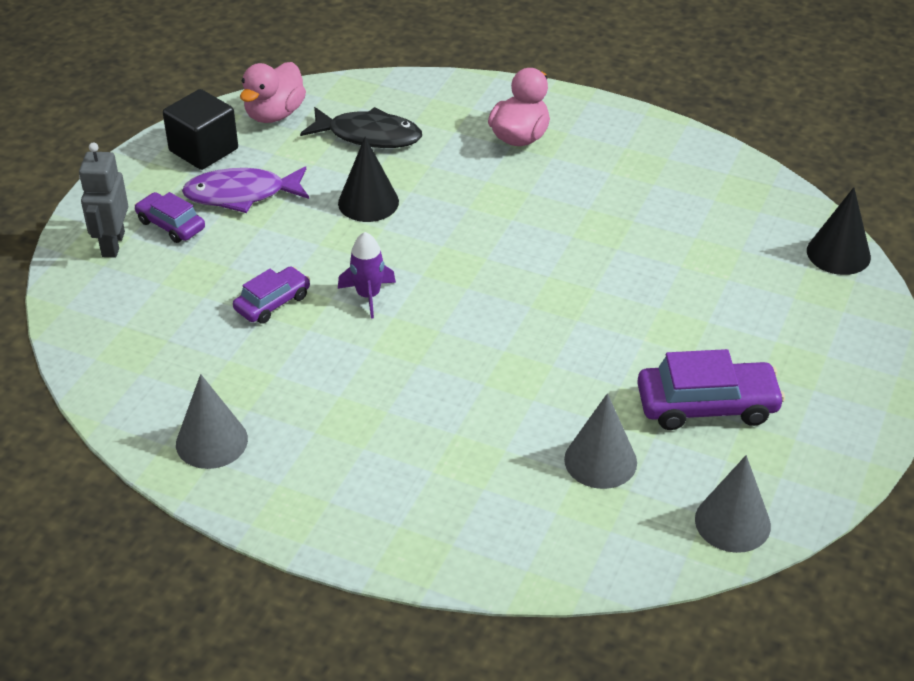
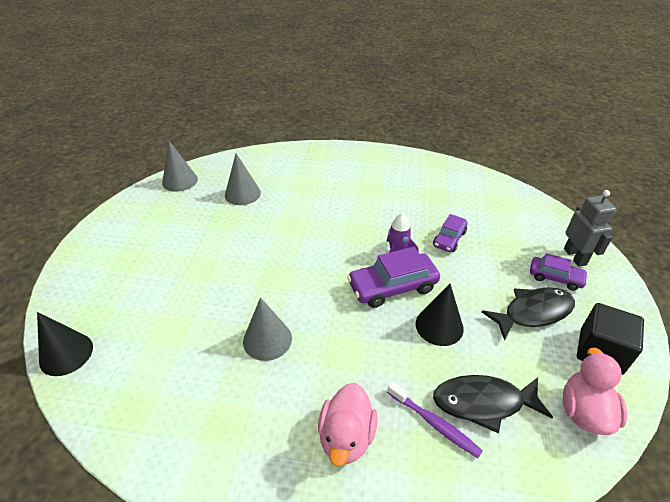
camera: 165 degrees right, 0 degrees up
grey cone [176,374,248,469] -> grey cone moved to [243,297,292,361]
purple fish [182,166,309,213] -> black fish [481,287,575,341]
purple car [637,349,785,430] -> purple car moved to [347,247,440,308]
none -> purple toothbrush [387,381,483,458]

